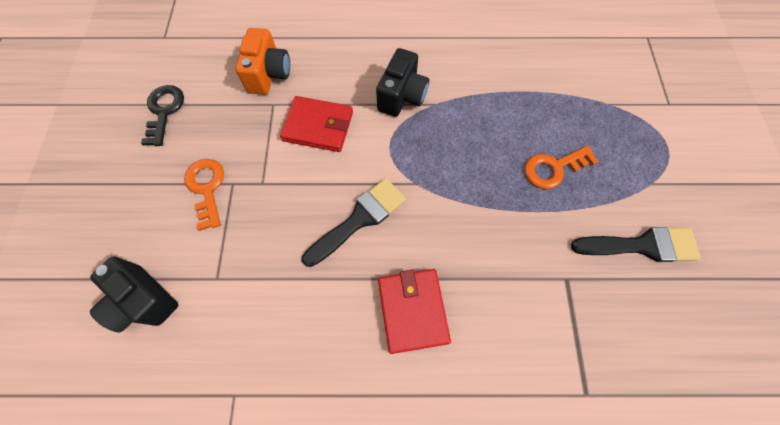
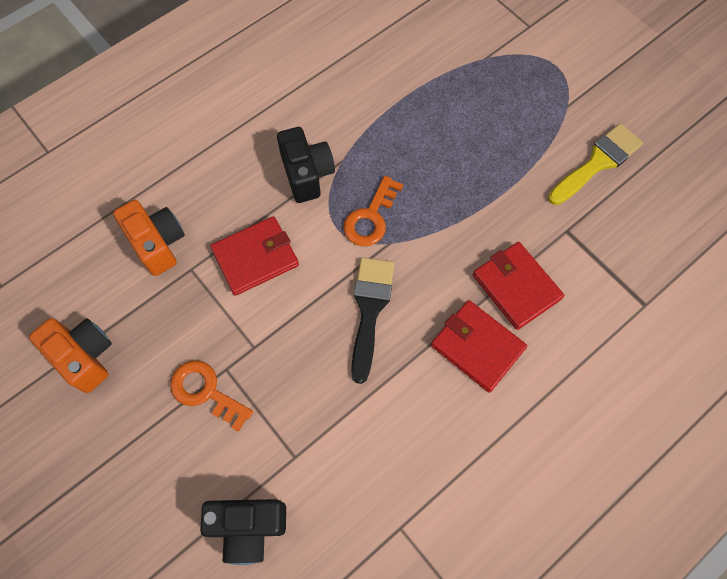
camera: 40 degrees left, 0 degrees up
black key [141,85,184,146] -> orange camera [29,318,112,393]
orange key [524,146,599,189] -> orange key moved to [343,176,403,246]
black brush [571,227,701,262] -> yellow brush [548,123,643,205]
none -> red wallet [473,242,564,330]

